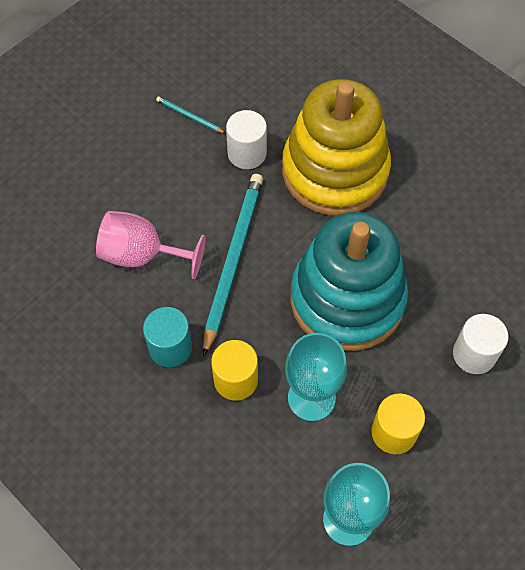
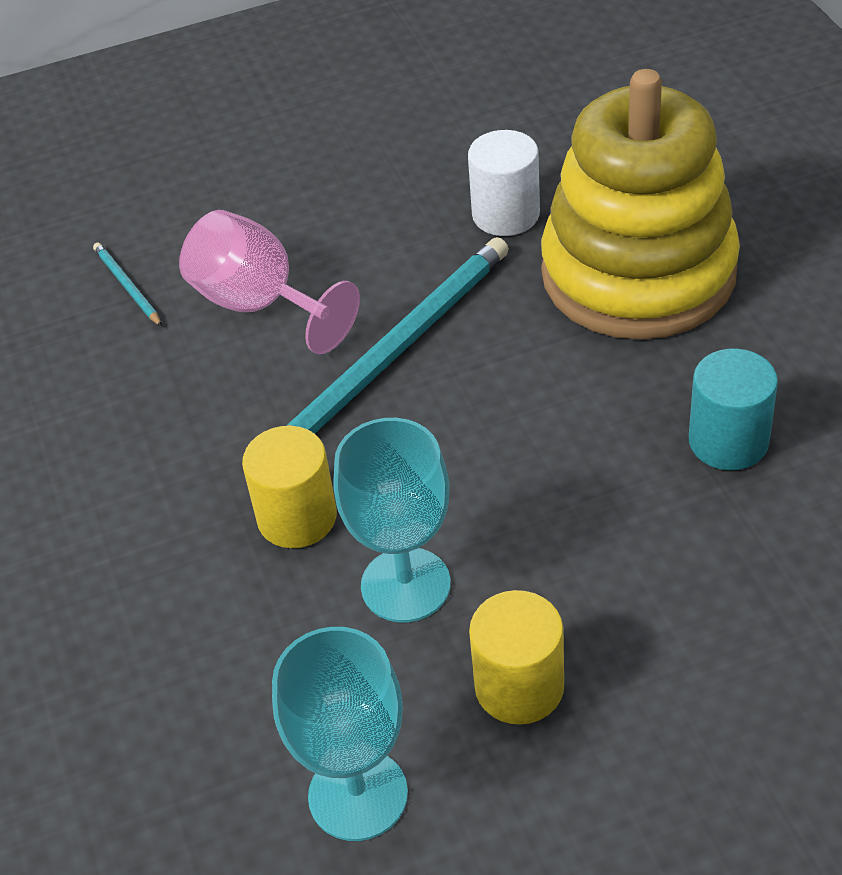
camera: 30 degrees right, 15 degrees down
turquoise cylinder [143,307,192,367] -> turquoise cylinder moved to [689,349,778,470]
turquoise pencil [156,97,226,134] -> turquoise pencil moved to [93,243,162,327]
turquoise stacking toy [290,212,408,351] -> none
white cylinder [453,314,508,374] -> none

